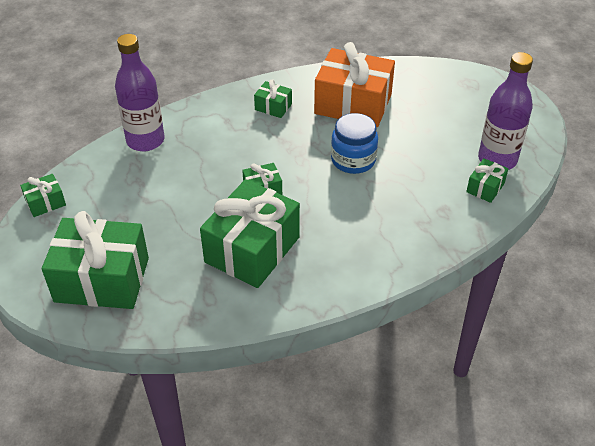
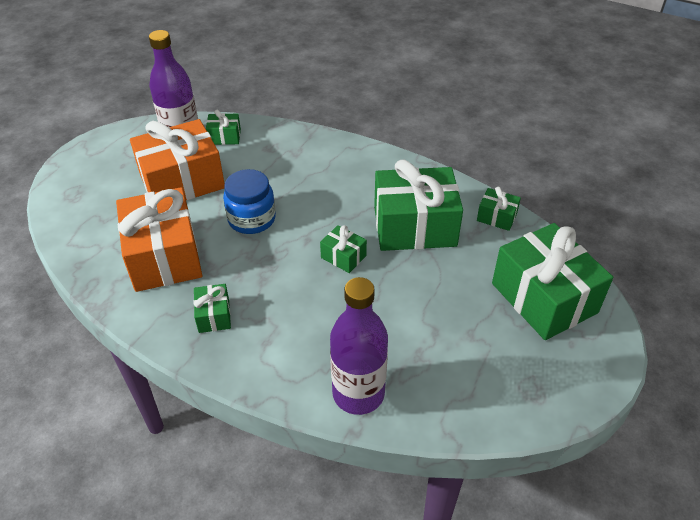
camera: 125 degrees left, 0 degrees up
green gift [20,174,66,217] -> green gift moved to [477,187,521,231]
none -> orange gift [130,119,225,200]

